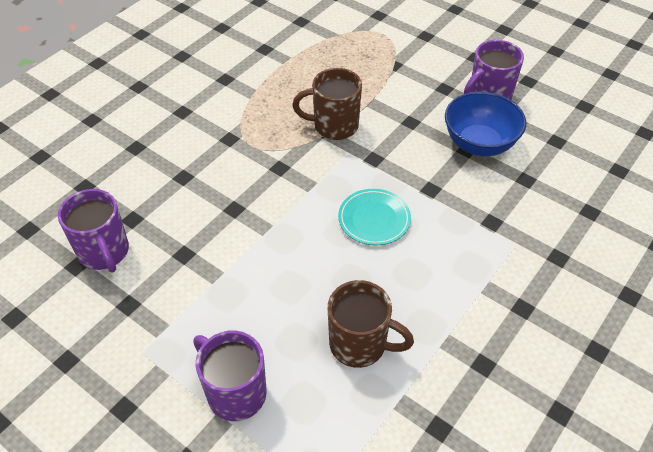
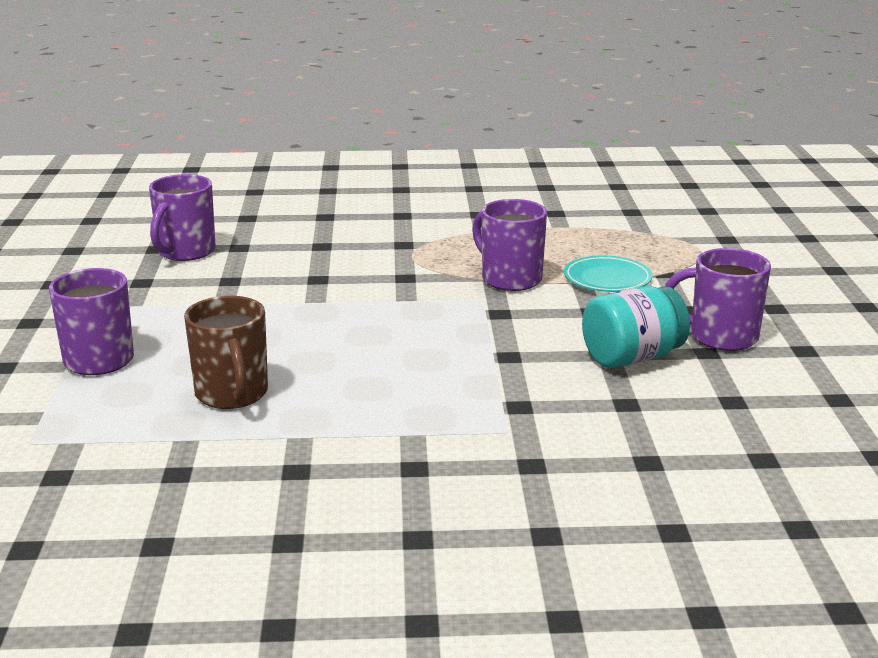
camera: 50 degrees right, 25 degrees down
brown mug [292,68,362,140] -> purple mug [472,199,547,291]
turquoise plate [338,189,411,245] -> turquoise plate moved to [564,255,653,292]
blue bowl [445,92,526,156] -> turquoise jar [582,286,690,368]

